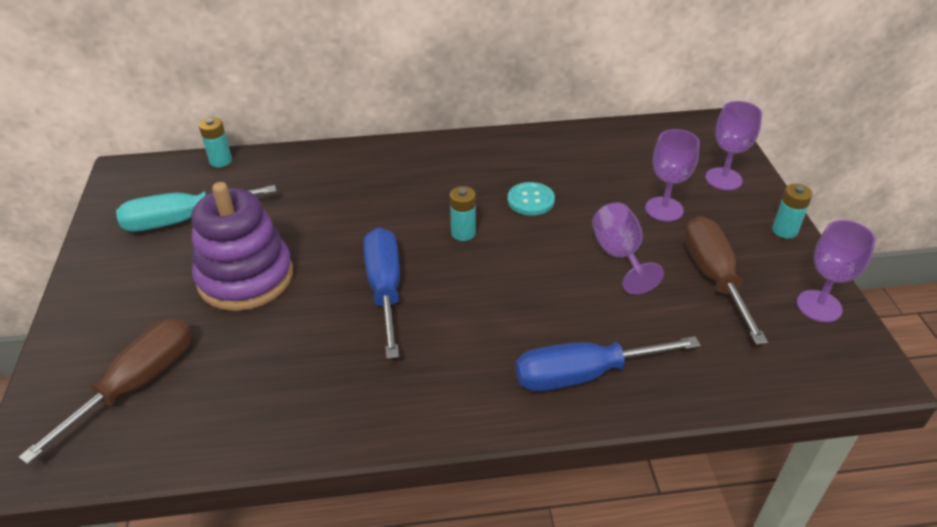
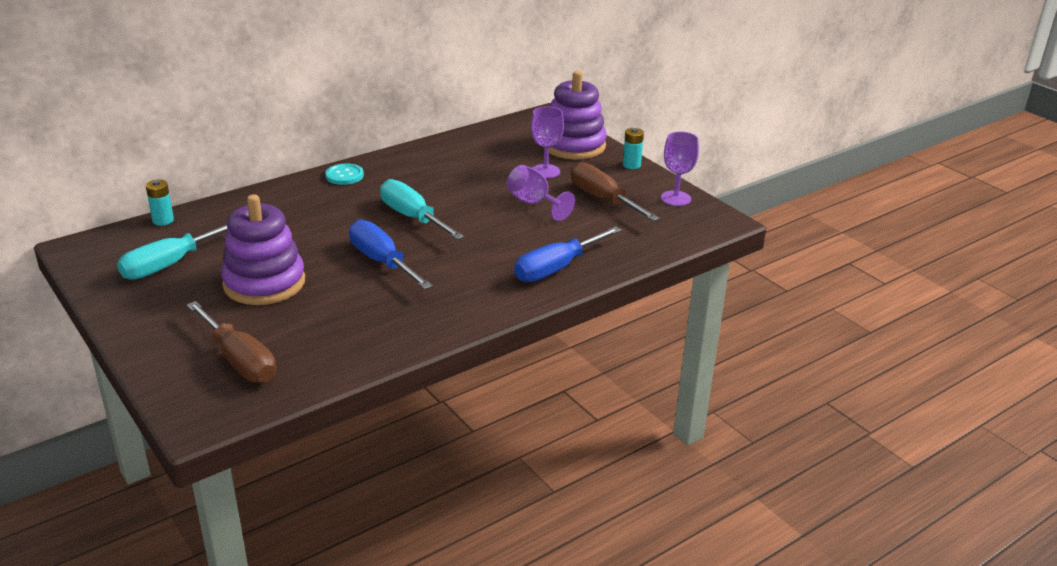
camera: 30 degrees left, 10 degrees down
brown screwdriver [18,318,192,465] -> brown screwdriver turned 135 degrees clockwise [187,301,276,383]
turquoise battery [450,186,476,241] -> turquoise screwdriver [380,179,465,240]
turquoise button [508,182,555,216] -> turquoise button moved to [325,163,364,185]
purple goblet [705,101,762,190] -> purple stacking toy [543,71,607,160]

